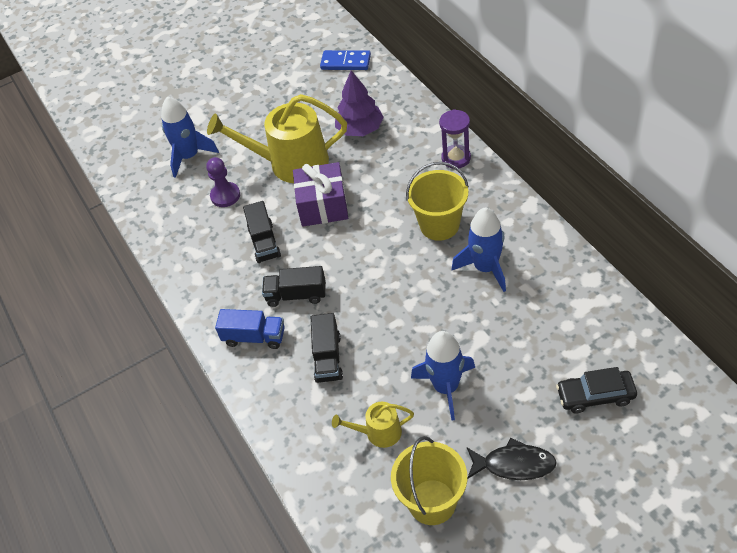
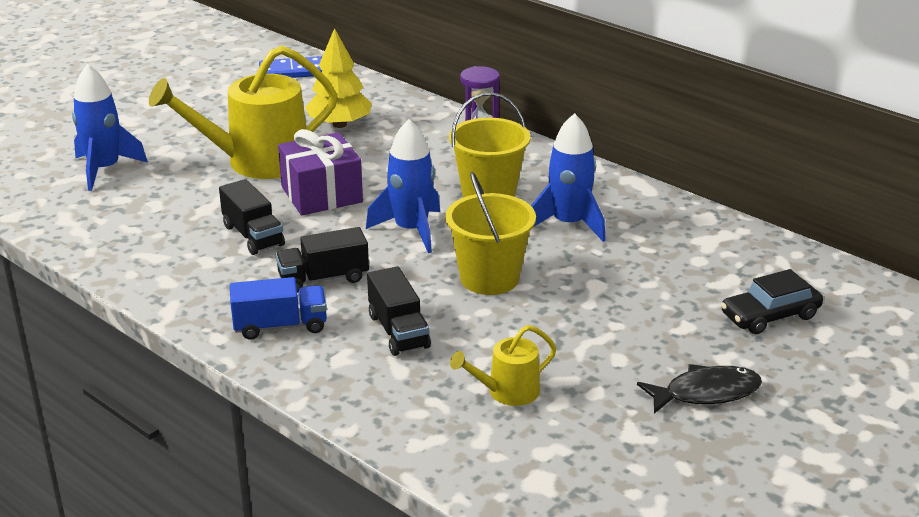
camera: 25 degrees left, 20 degrees down
purple pawn [206,157,240,207] -> none
purple tree [335,70,384,136] -> yellow tree [306,28,372,128]
yellow bucket [391,436,467,525] -> yellow bucket moved to [445,172,536,295]
blue rocket [411,331,475,421] -> blue rocket moved to [366,119,440,253]

